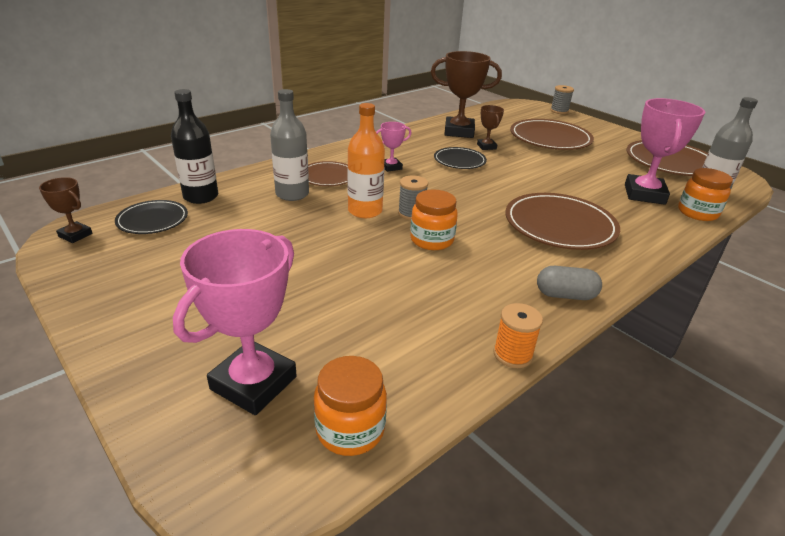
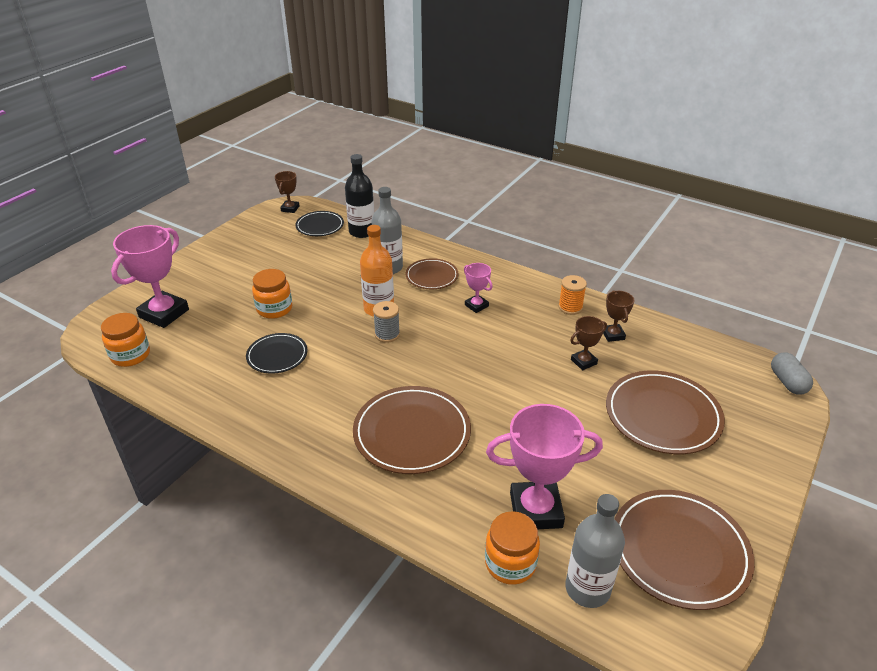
camera: 75 degrees right, 5 degrees up
pink trophy [173,229,297,415] -> pink trophy turned 75 degrees counterclockwise [111,225,189,328]
orange jar [410,189,458,250] -> orange jar moved to [252,269,292,319]
brown trophy [431,51,502,138] -> brown trophy [603,290,634,342], size x0.51
black plate [434,147,487,169] -> black plate moved to [246,333,307,374]
orange spool [493,303,543,368] -> orange spool moved to [558,275,587,315]
grey capsule [537,266,602,300] -> grey capsule moved to [771,352,813,395]
grey spool [550,85,574,114] -> none

